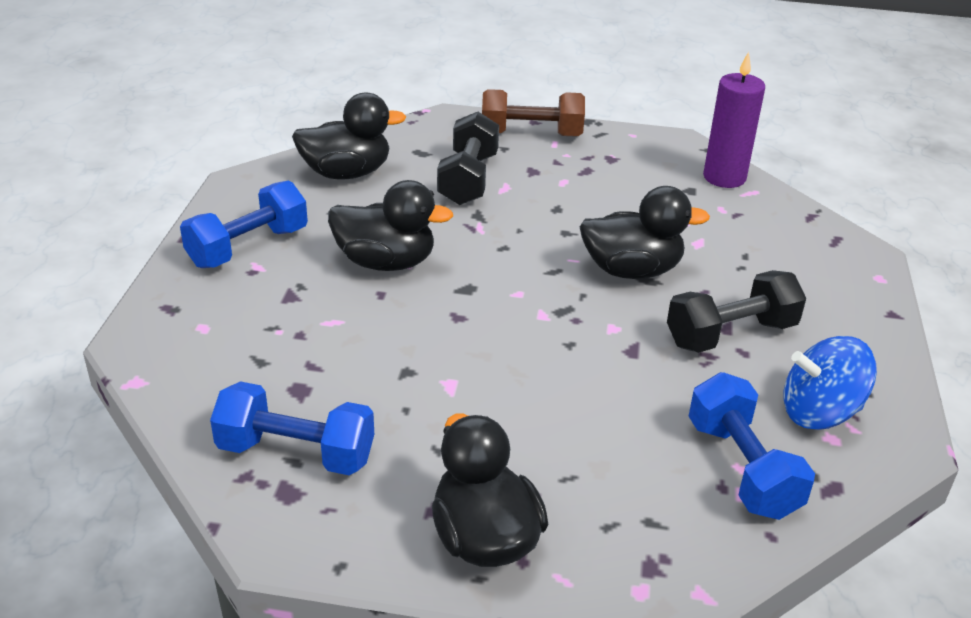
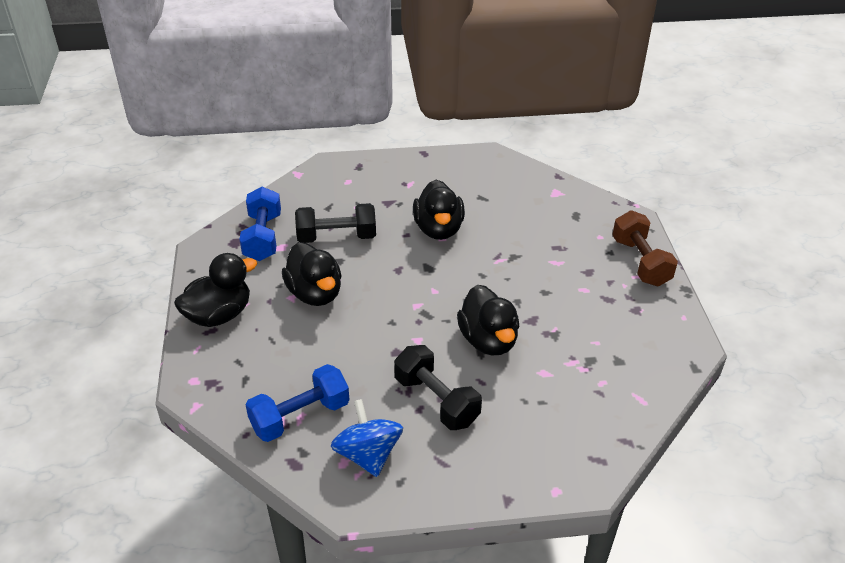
camera: 75 degrees right, 5 degrees up
blue dumbbell [180,181,308,268] -> none
black duck [292,93,406,179] -> black duck moved to [282,242,342,306]
black dumbbell [437,112,499,205] -> black dumbbell moved to [295,203,376,243]
purple candle [703,52,765,188] -> none

